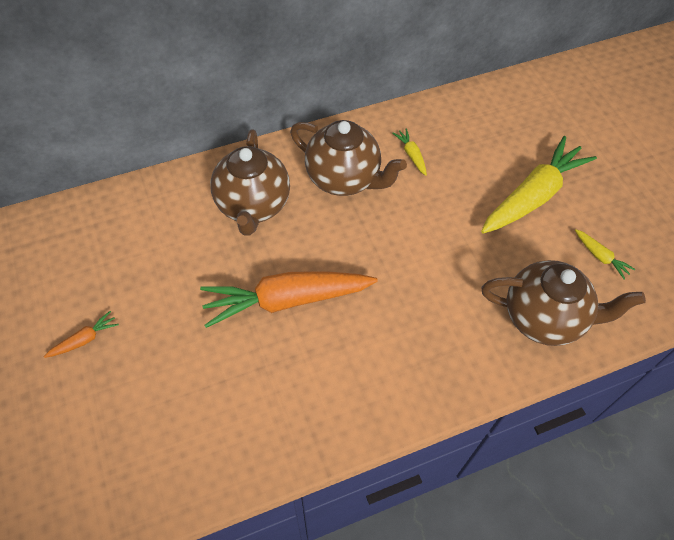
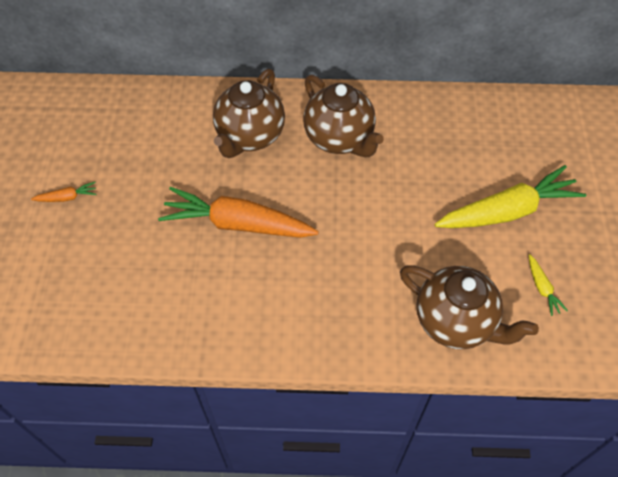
camera: 25 degrees right, 0 degrees up
yellow carrot [392,128,427,176] -> none

